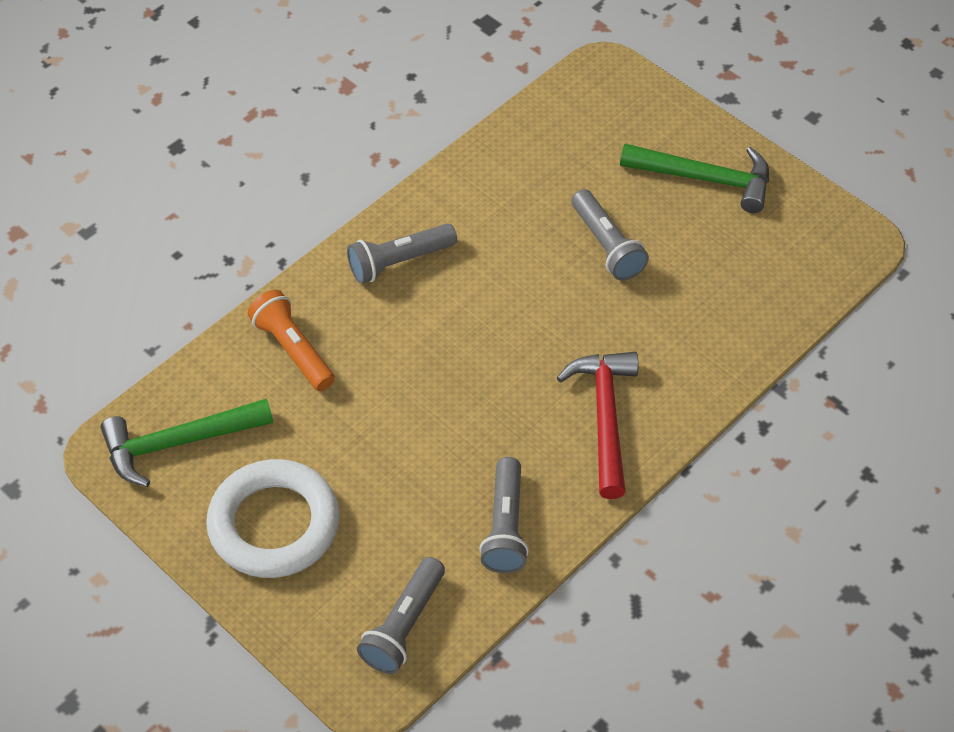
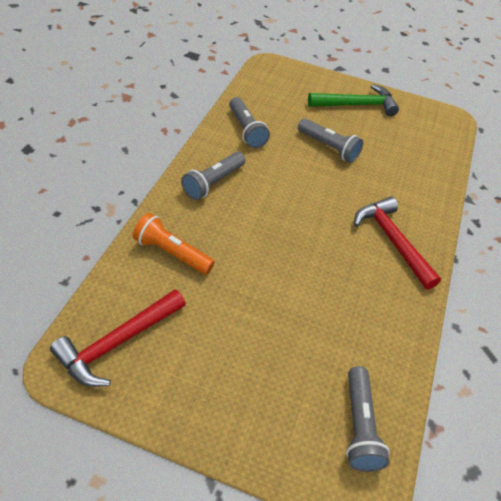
camera: 30 degrees left, 5 degrees down
green hammer [101,398,273,487] -> red hammer [50,289,186,387]
white ring [206,459,340,578] -> none
grey flashlight [479,457,529,573] -> grey flashlight moved to [229,97,270,148]

